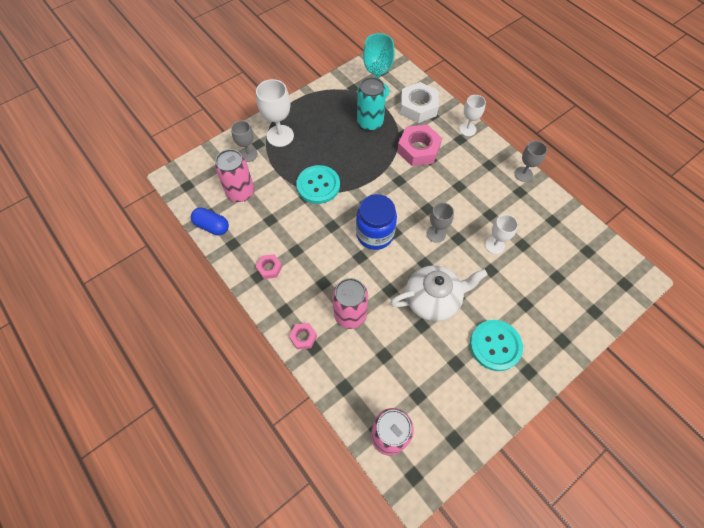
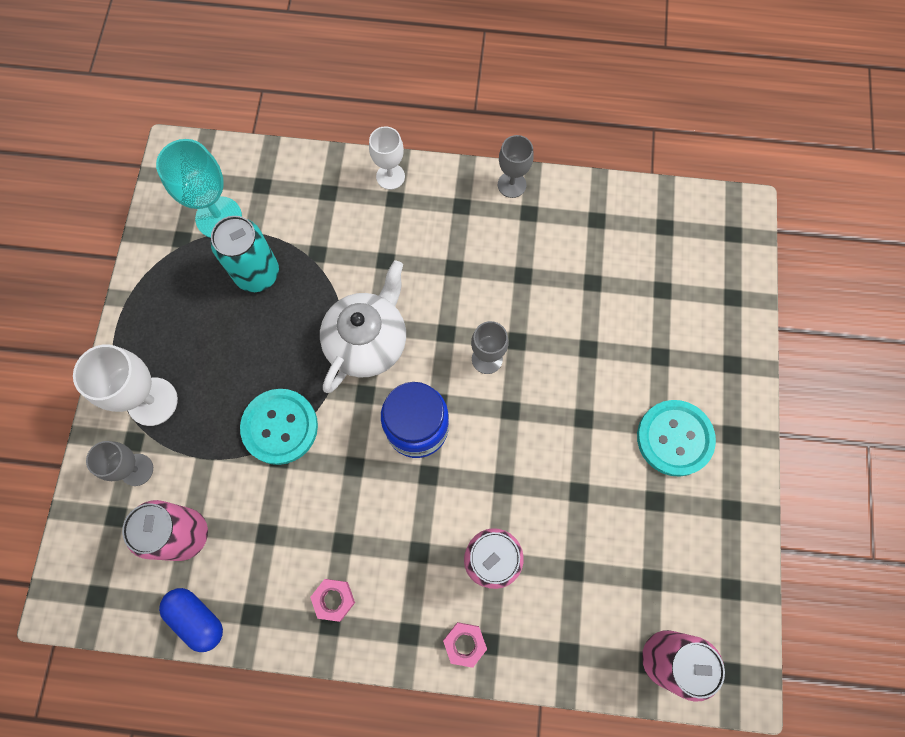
camera: 45 degrees left, 10 degrees up
blue capsule [191,207,229,235] -> blue capsule turned 60 degrees clockwise [159,588,223,652]
white teapot [390,265,487,321] -> white teapot moved to [320,260,406,393]
pink nut [397,125,442,166] -> none
white nut [400,82,439,123] -> none
white goblet [485,214,518,254] -> none

